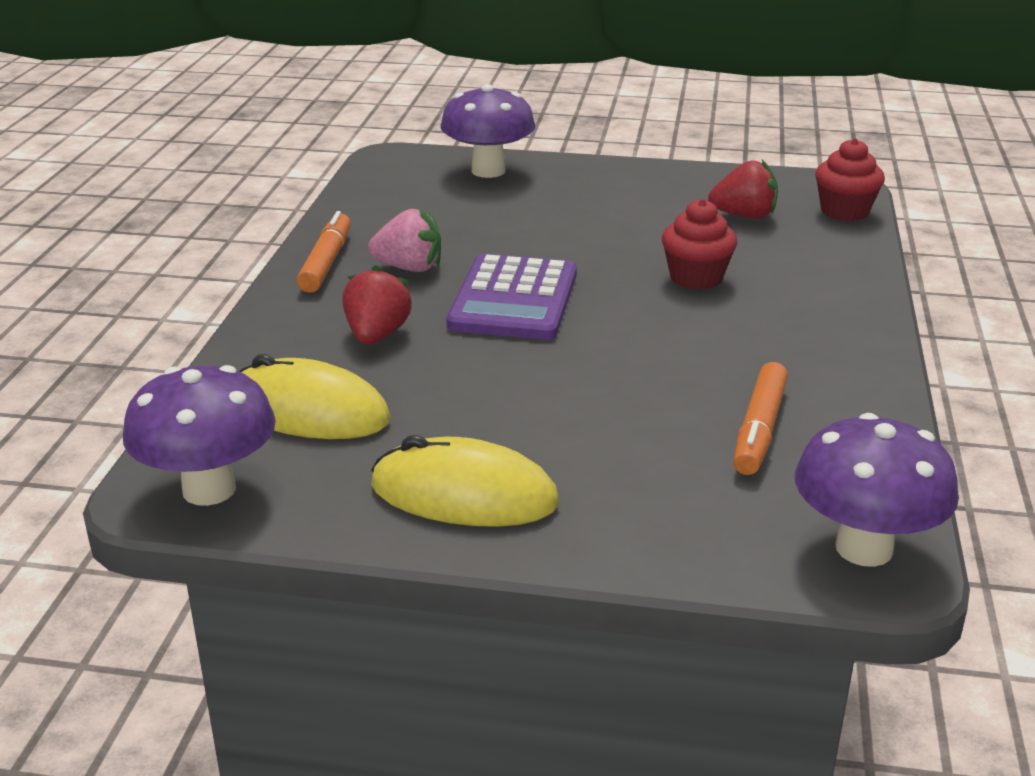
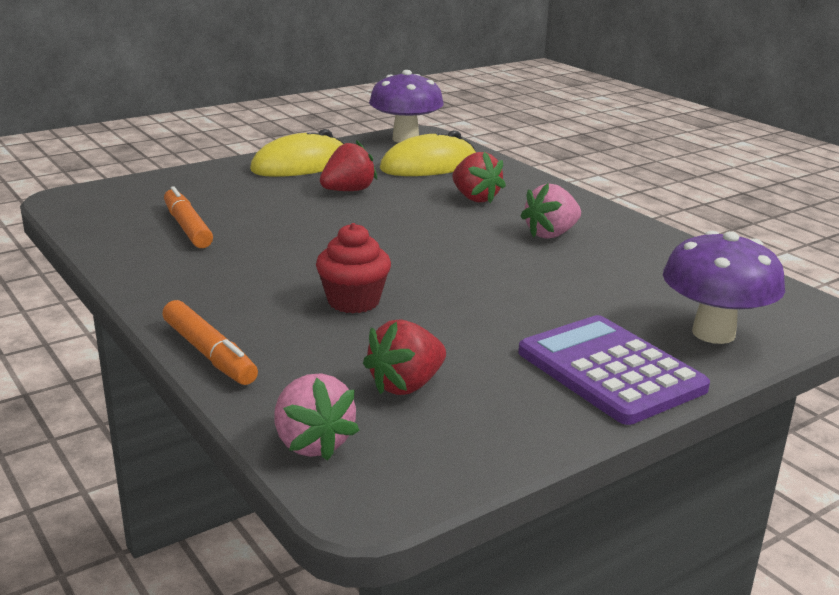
camera: 135 degrees right, 5 degrees down
orange marker [297,211,351,293] -> orange marker moved to [162,300,258,385]
purple calculator [446,254,577,340] -> purple calculator moved to [518,315,710,425]
purple mushroom [795,413,959,567] -> none
red cupcake [815,138,885,221] -> pink strawberry [274,373,360,461]
none -> red strawberry [320,140,377,191]

